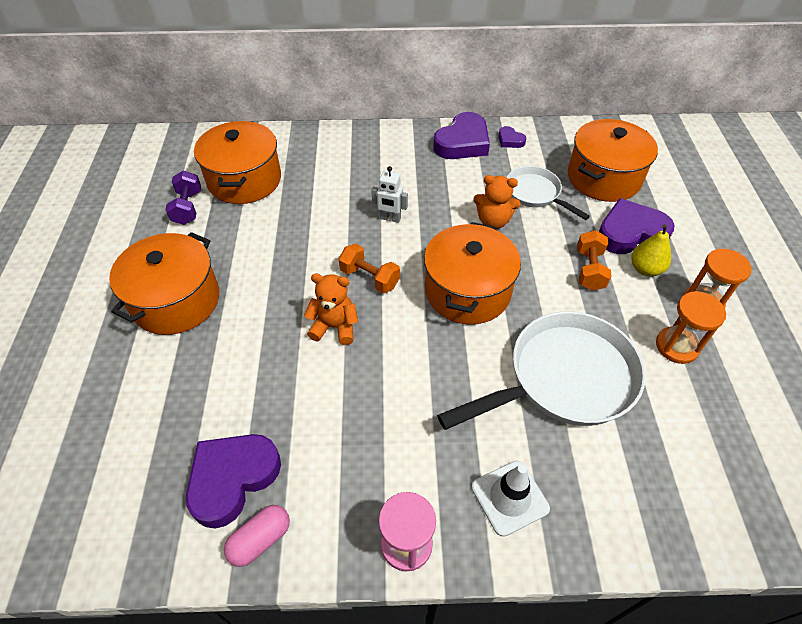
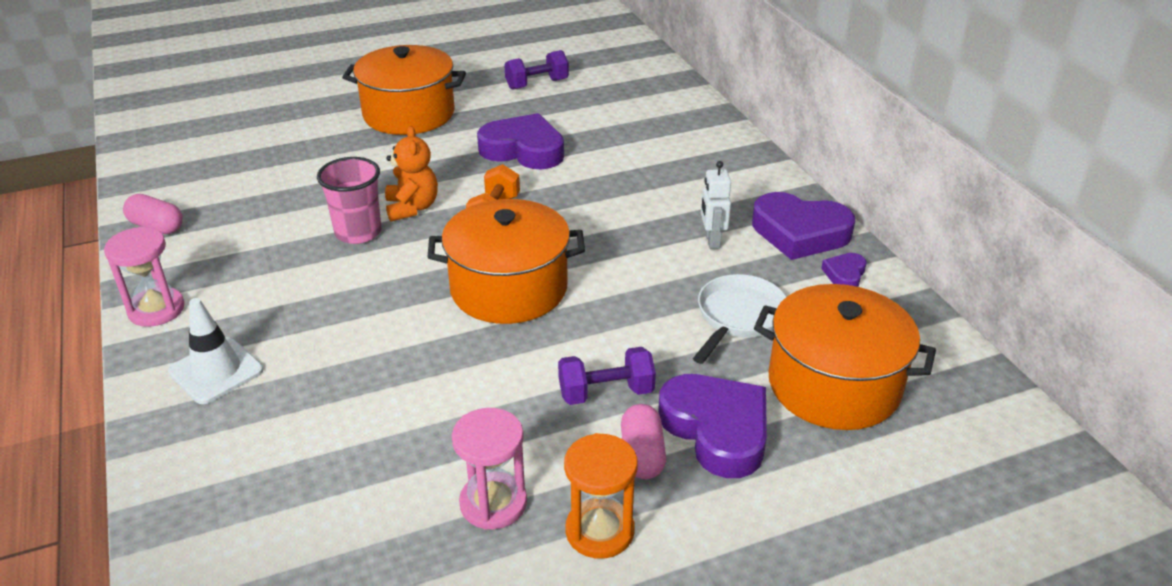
camera: 70 degrees right, 15 degrees down
purple heart [186,434,281,529] -> purple heart moved to [477,113,564,169]
orange pot [194,121,281,204] -> none
white robot [371,166,408,223] -> white robot moved to [701,161,731,249]
white pan [437,311,646,430] -> none
orange teddy bear [473,175,521,229] -> none
orange dumbbell [577,230,612,291] -> purple dumbbell [558,347,656,405]
yellow pear [631,224,671,276] -> pink capsule [621,404,666,479]
orange hourglass [656,291,726,364] -> pink hourglass [452,408,527,530]
none -> pink cup [317,157,381,244]

